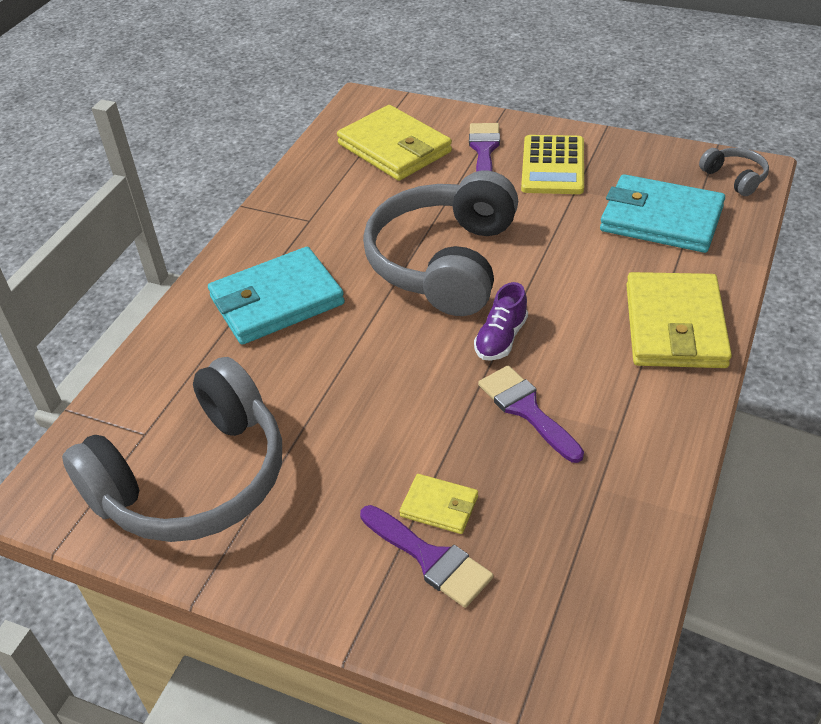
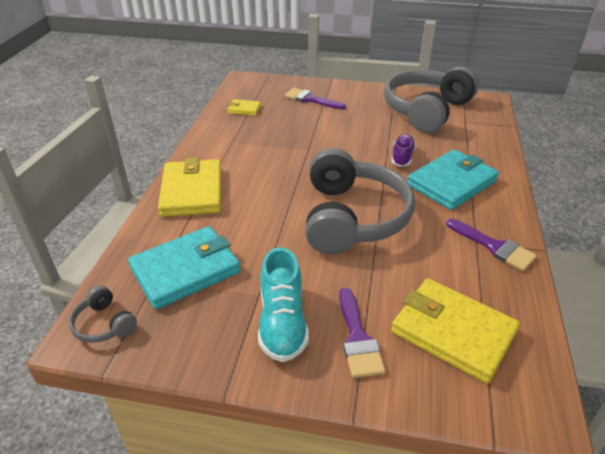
camera: 165 degrees right, 5 degrees down
yellow wallet [399,474,478,534] -> yellow wallet moved to [227,99,261,116]
purple shoe [474,282,528,361] -> purple shoe moved to [391,134,416,167]
purple brush [478,365,584,463] -> purple brush moved to [446,218,537,271]
yellow calculator [521,135,584,194] -> turquoise shoe [258,247,309,362]
turquoise wallet [600,174,725,253] -> turquoise wallet turned 45 degrees counterclockwise [128,226,241,309]

